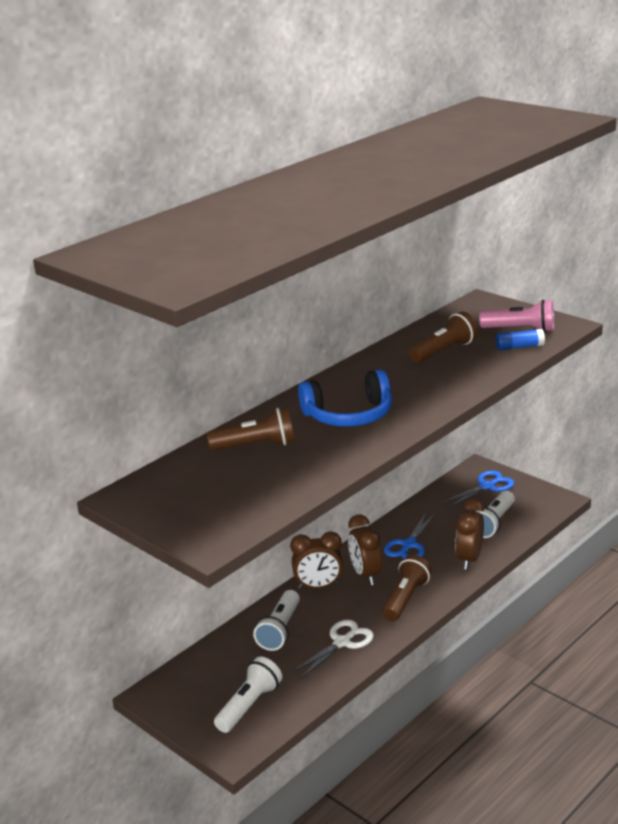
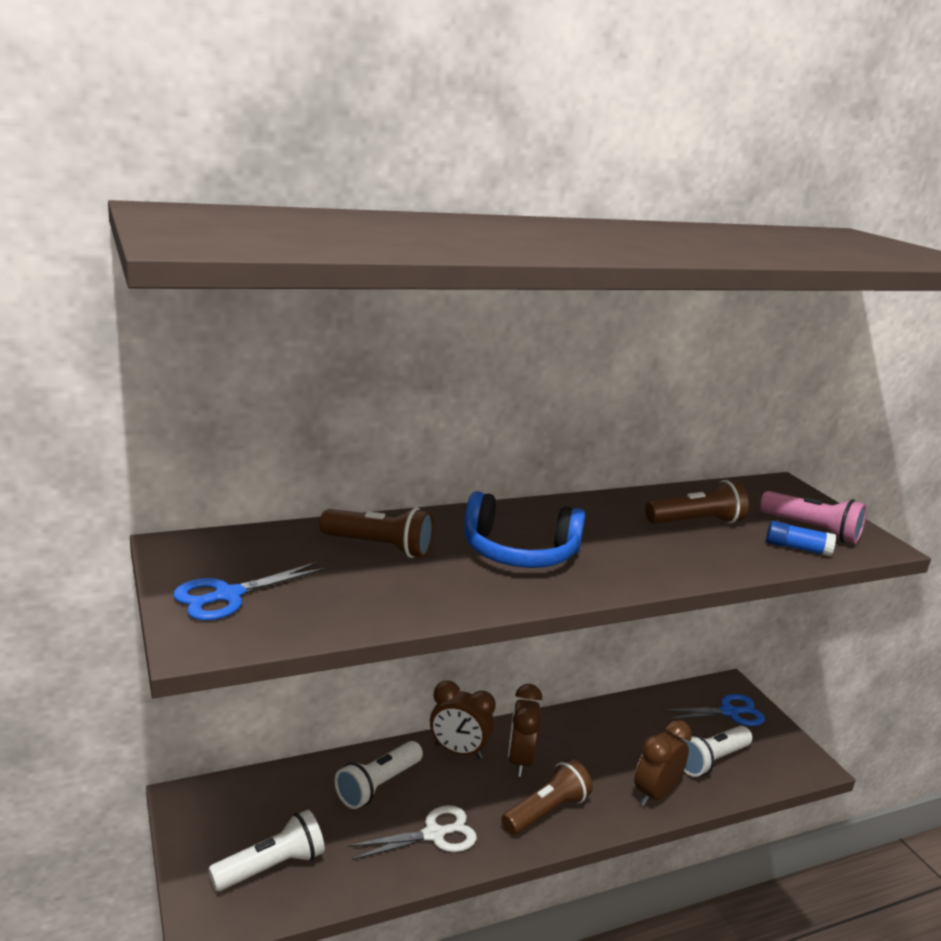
camera: 20 degrees right, 5 degrees down
blue scissors [384,513,436,559] -> blue scissors moved to [173,562,326,621]

